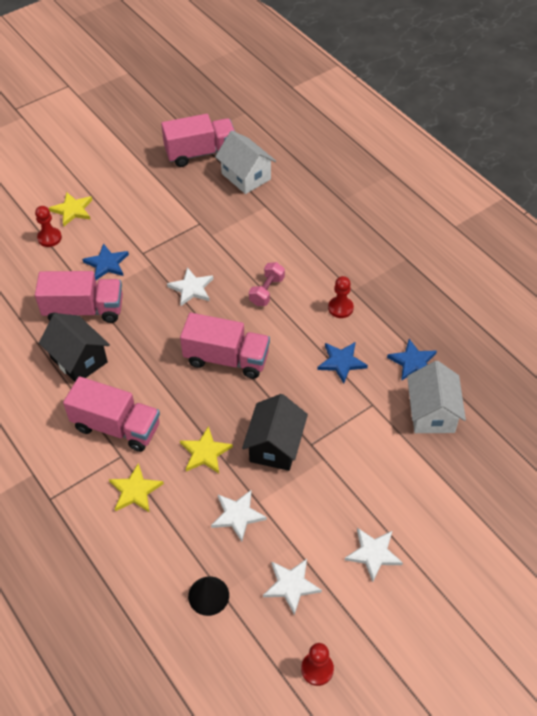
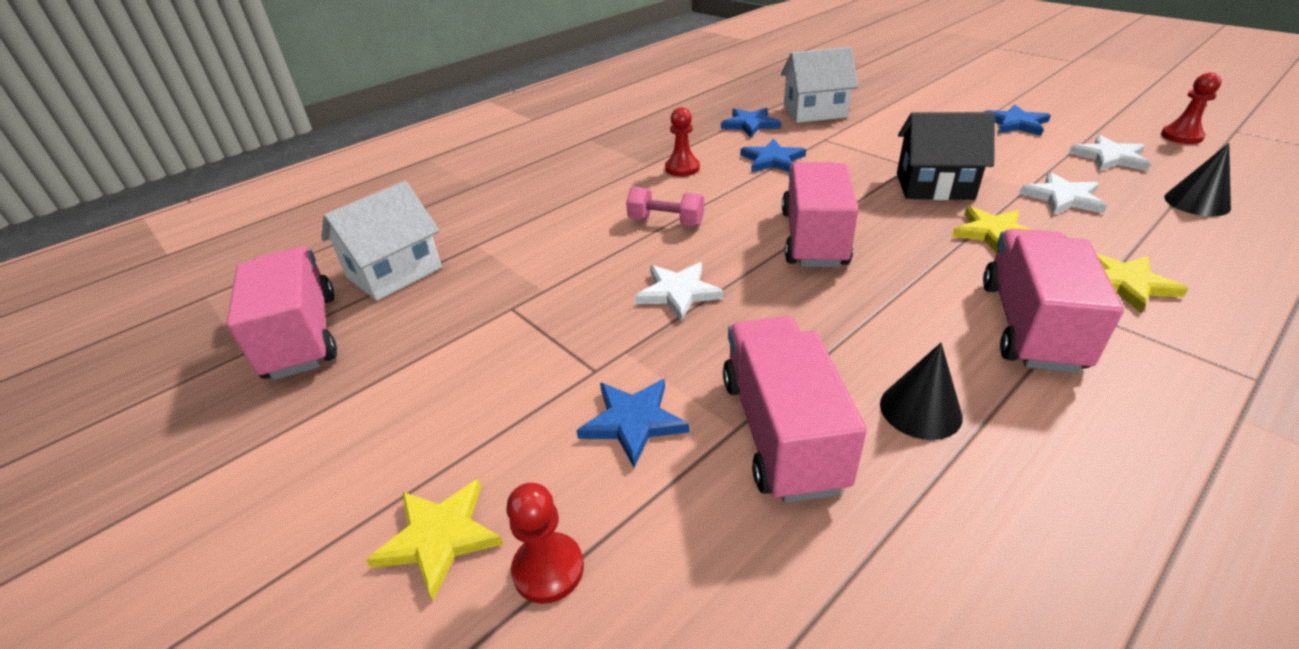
camera: 95 degrees left, 15 degrees down
black house [39,313,110,382] -> black cone [880,343,963,440]
white star [345,528,403,582] -> blue star [984,105,1051,136]

